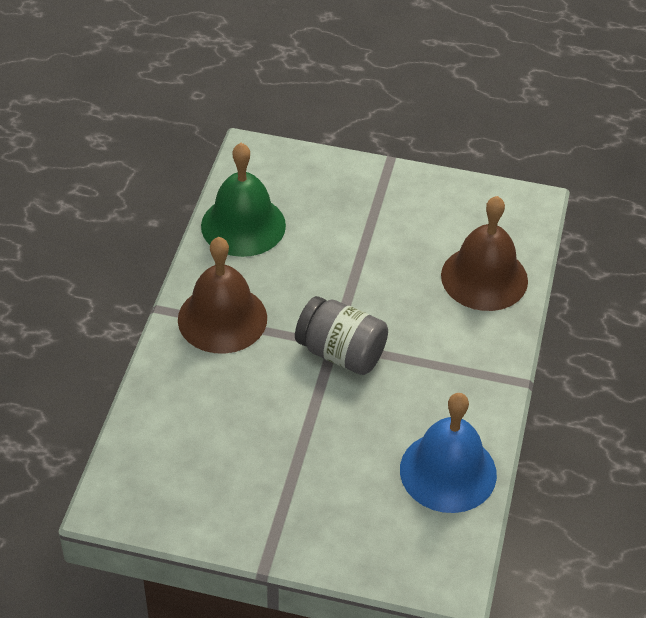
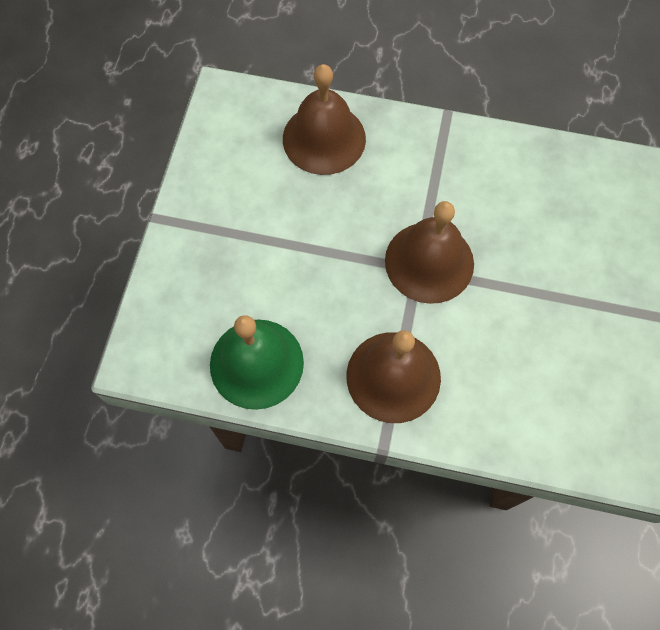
camera: 90 degrees left, 20 degrees up
grey jar [295,296,388,375] -> brown bell [385,201,474,304]
blue bell [400,393,497,513] -> none

